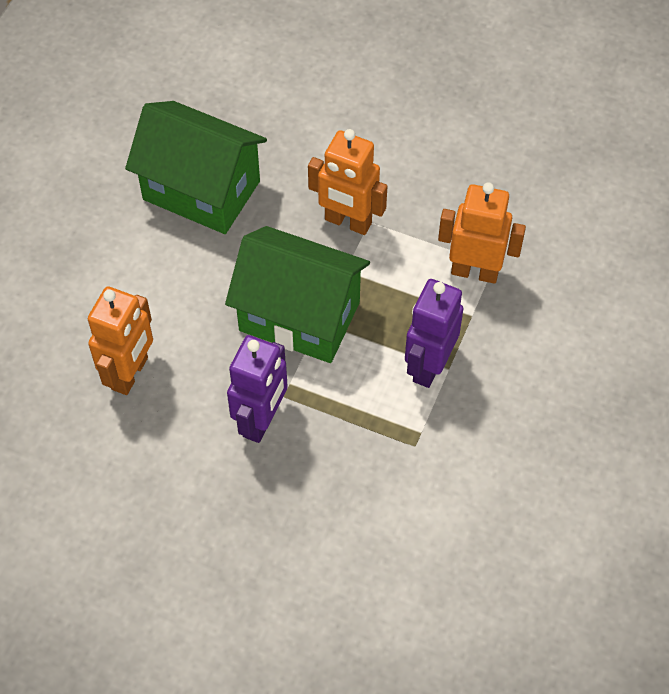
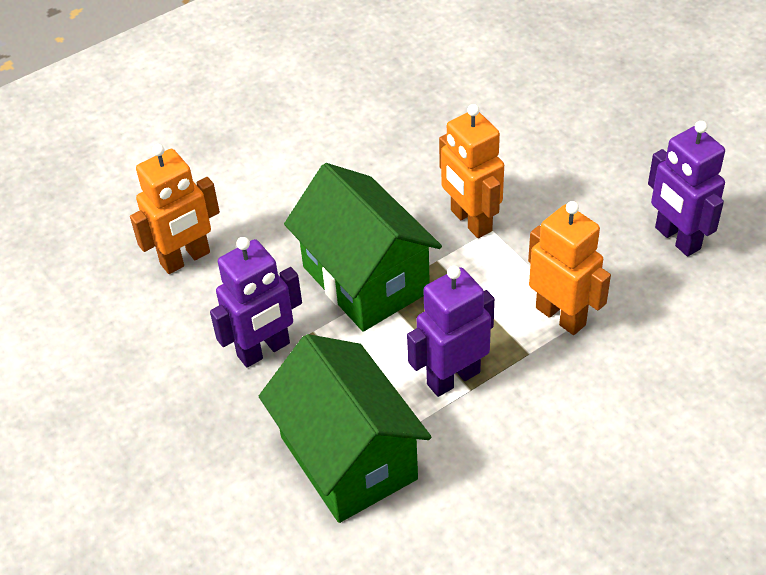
camera: 35 degrees right, 10 degrees down
green house [125,101,267,234] -> green house moved to [259,334,431,523]
none -> purple robot [648,121,725,256]

